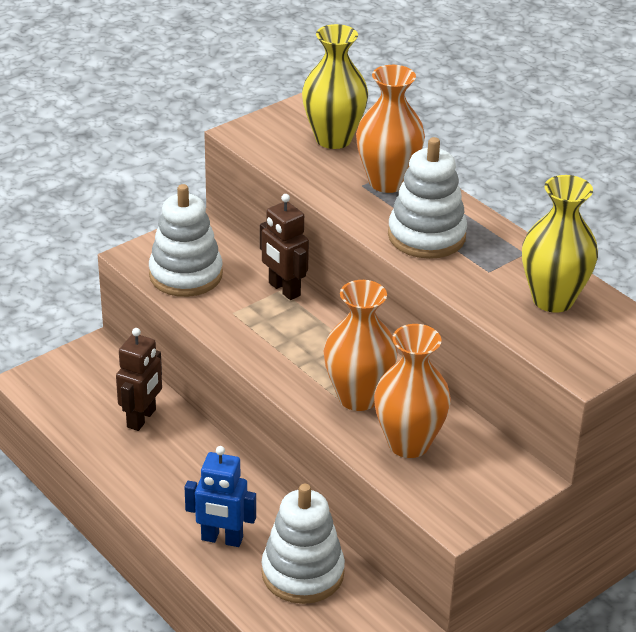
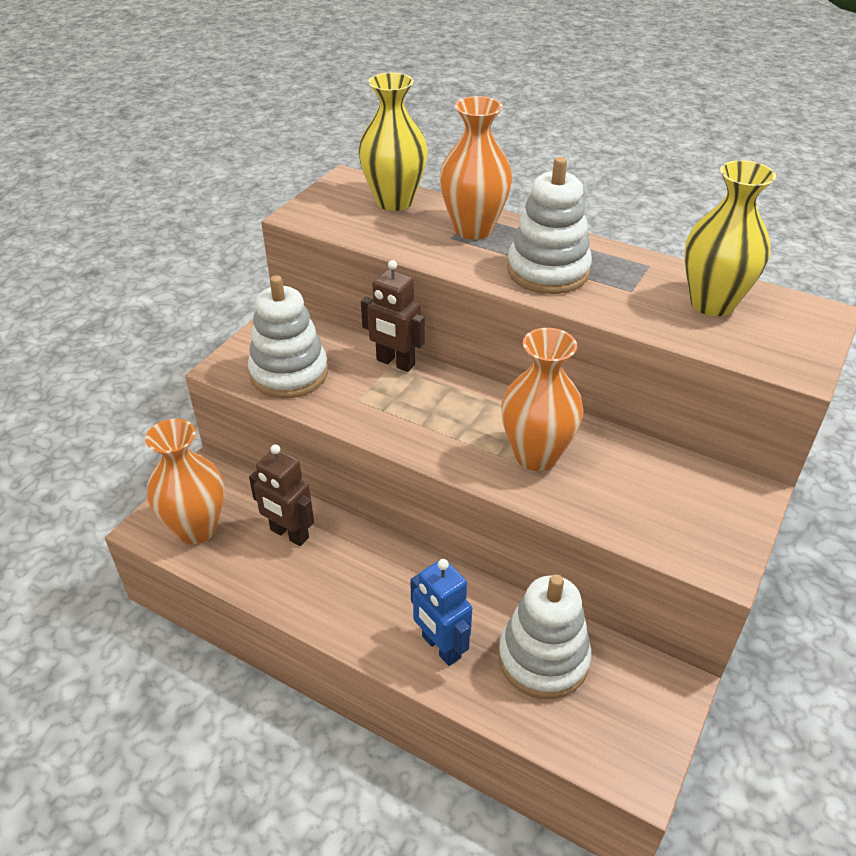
camera: 20 degrees left, 5 degrees up
brown robot [116,328,162,431] -> brown robot turned 120 degrees clockwise [249,444,314,546]
blue robot [184,446,256,547] -> blue robot turned 60 degrees clockwise [410,559,472,666]
orange vase [374,324,451,458] -> orange vase moved to [145,419,224,544]

